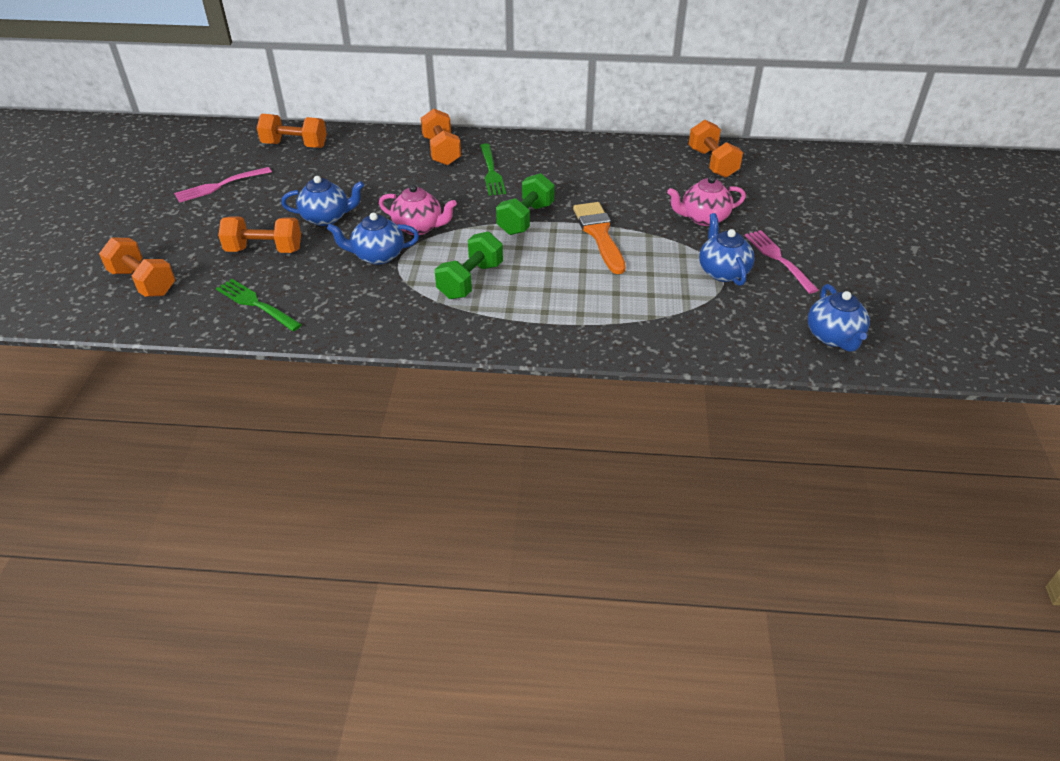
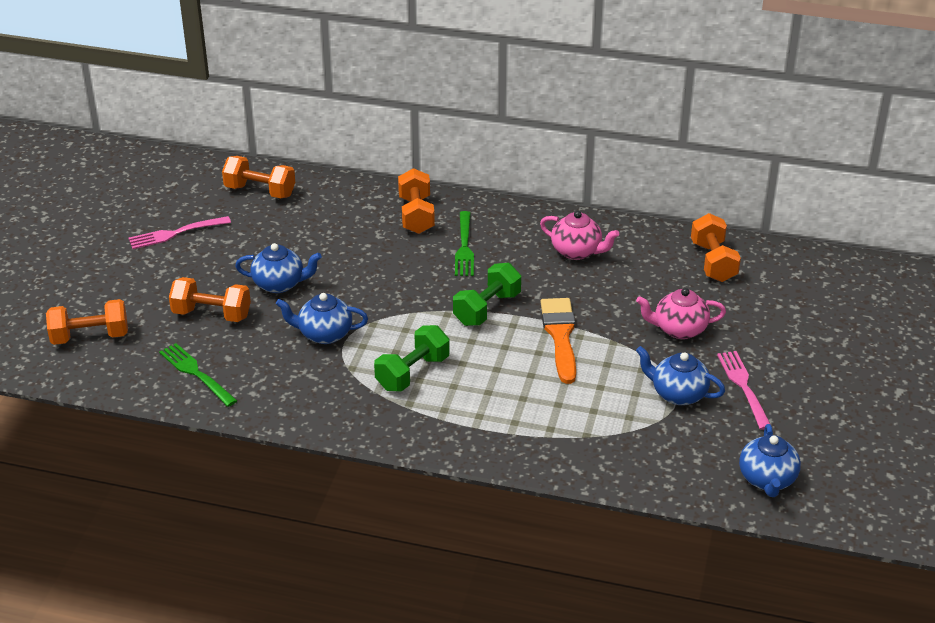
camera: 10 degrees right, 5 degrees down
orange dumbbell [99,237,175,297] -> orange dumbbell turned 60 degrees counterclockwise [46,299,128,345]
pink teapot [379,185,457,235] -> pink teapot moved to [540,211,619,260]
blue teapot [699,213,755,286] -> blue teapot turned 60 degrees counterclockwise [636,346,725,405]

